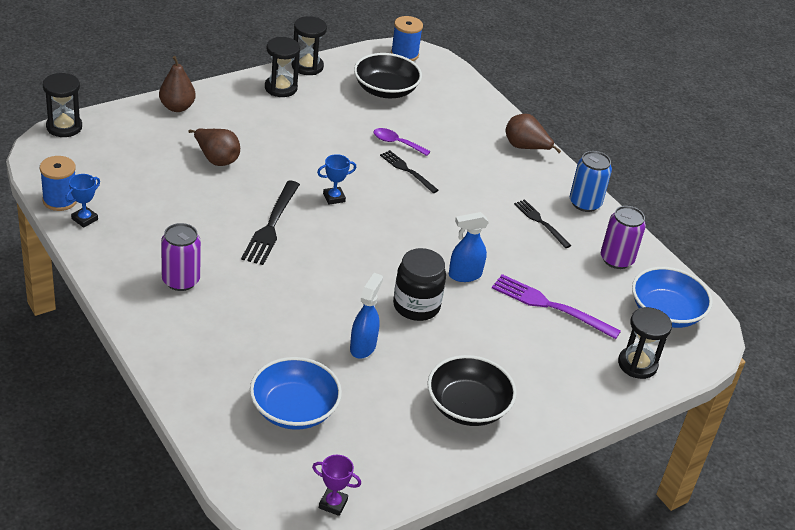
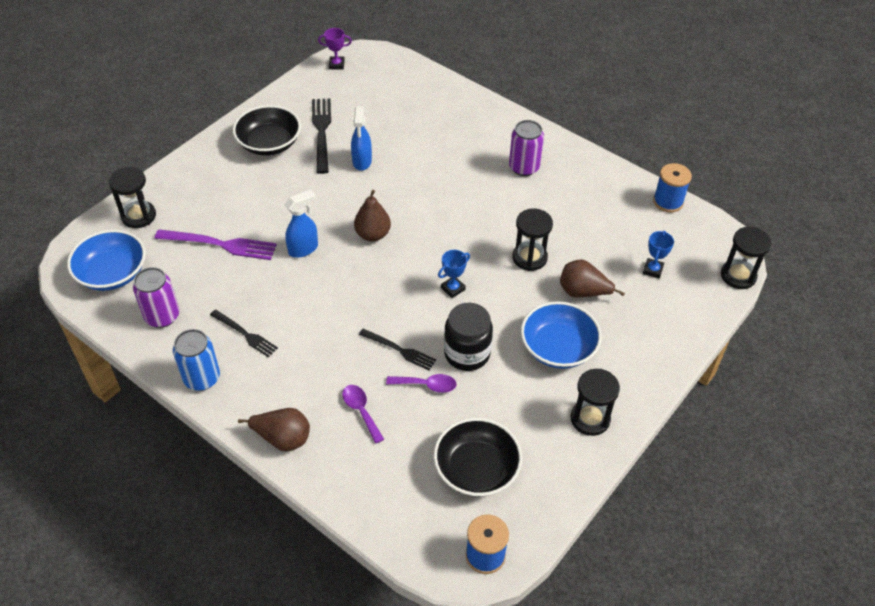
camera: 165 degrees right, 10 degrees up
blue trophy [65,174,100,228] -> blue trophy moved to [643,231,674,279]
brown pear [159,56,196,112] -> brown pear moved to [354,190,391,241]
black fork [241,181,300,265] -> black fork moved to [312,98,331,174]
blue bowl [250,357,342,430] -> blue bowl moved to [521,301,602,369]
black hourglass [292,16,327,75] -> black hourglass moved to [512,209,553,271]
black jar [393,248,446,321] -> black jar moved to [444,303,493,371]
none -> purple spoon [342,385,384,444]

